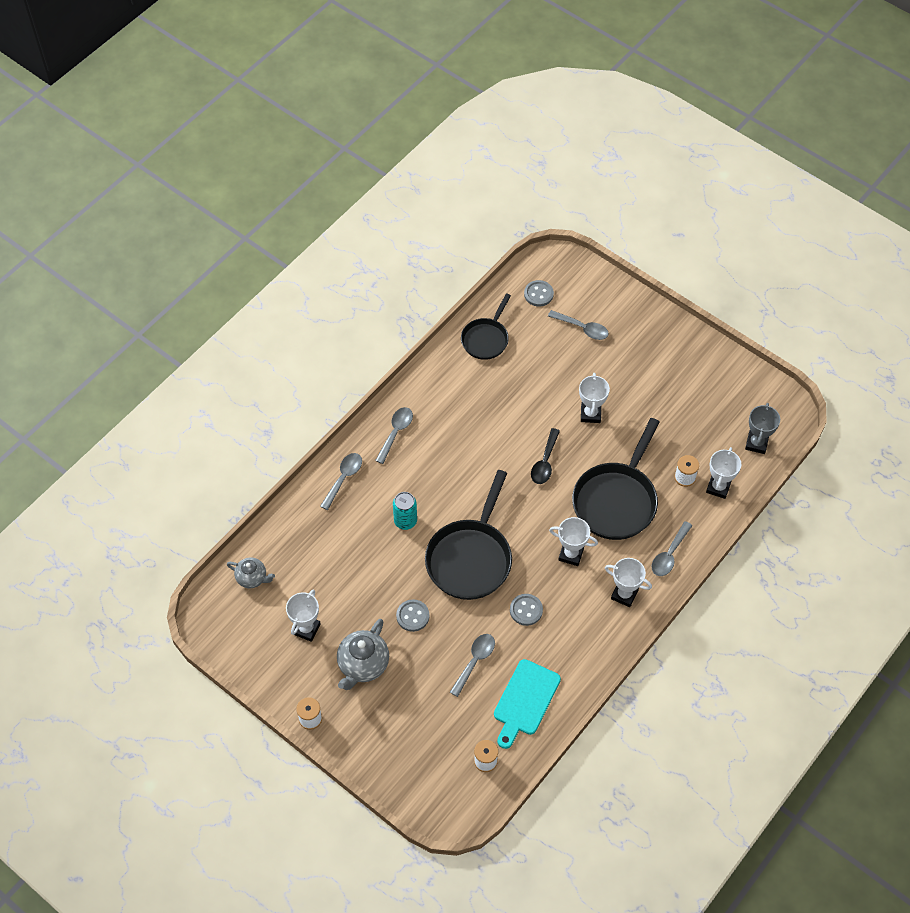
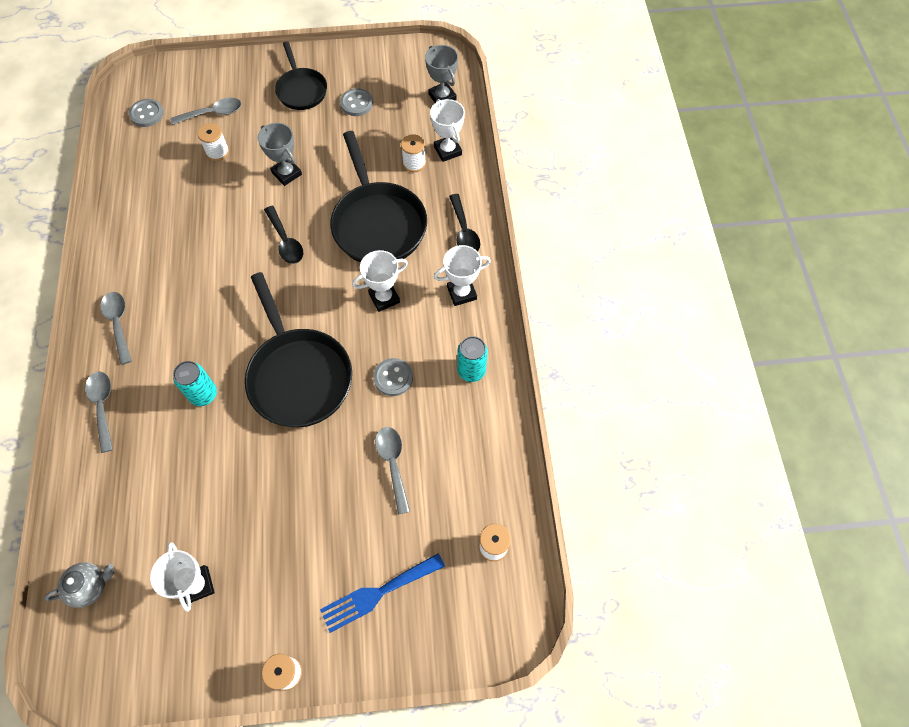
camera: 45 degrees left, 5 degrees up
grey teapot [337,619,389,690] -> none
grey button [396,599,430,632] -> grey button moved to [340,88,373,116]
black pan [461,294,511,360] -> black pan moved to [275,41,327,110]
turquoise cutting board [494,659,561,749] -> none
white trophy [579,373,610,423] -> grey trophy [258,123,302,186]
grey spoon [652,521,692,576] -> black spoon [449,194,480,251]
none -> white spool [197,123,229,161]
none -> blue fork [320,553,445,633]
none -> turquoise can [457,336,488,382]

